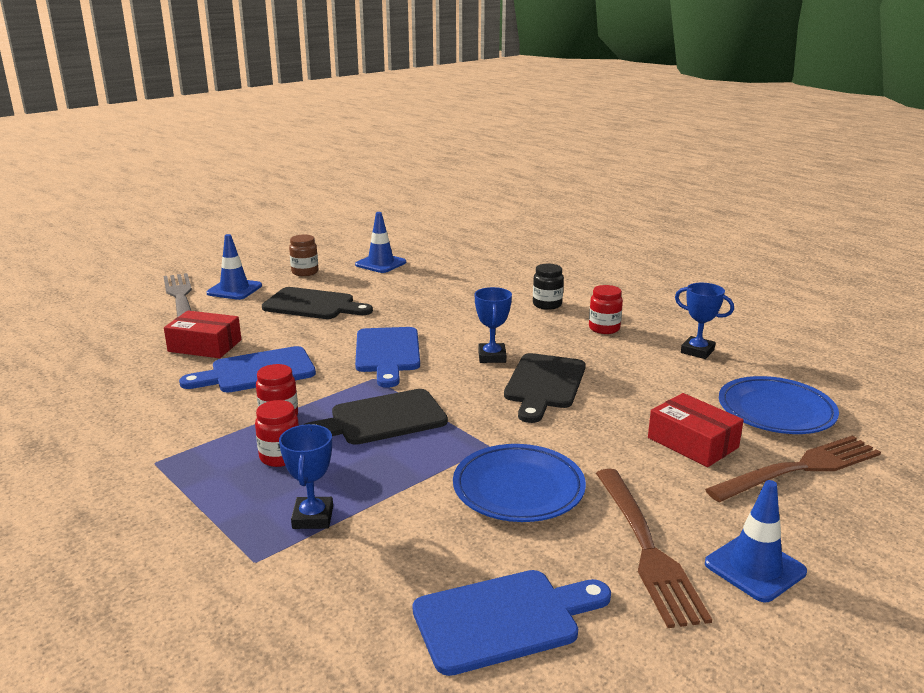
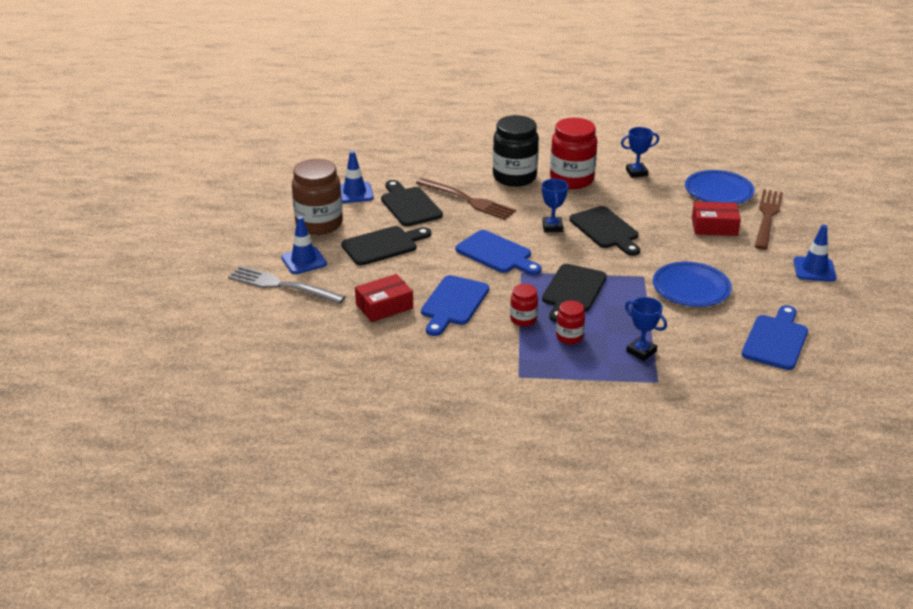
camera: 45 degrees left, 10 degrees up
brown jar [289,235,318,276] -> brown jar [292,159,343,235], size x1.99
blue trophy [474,287,512,363] -> blue trophy turned 45 degrees clockwise [542,179,568,232]
black jar [533,264,564,310] -> black jar [493,115,539,187], size x1.99
red jar [589,285,623,334] -> red jar [550,118,597,189], size x1.99
brown fork [596,469,712,628] -> brown fork moved to [416,178,516,220]
none -> black cutting board [381,180,443,227]

